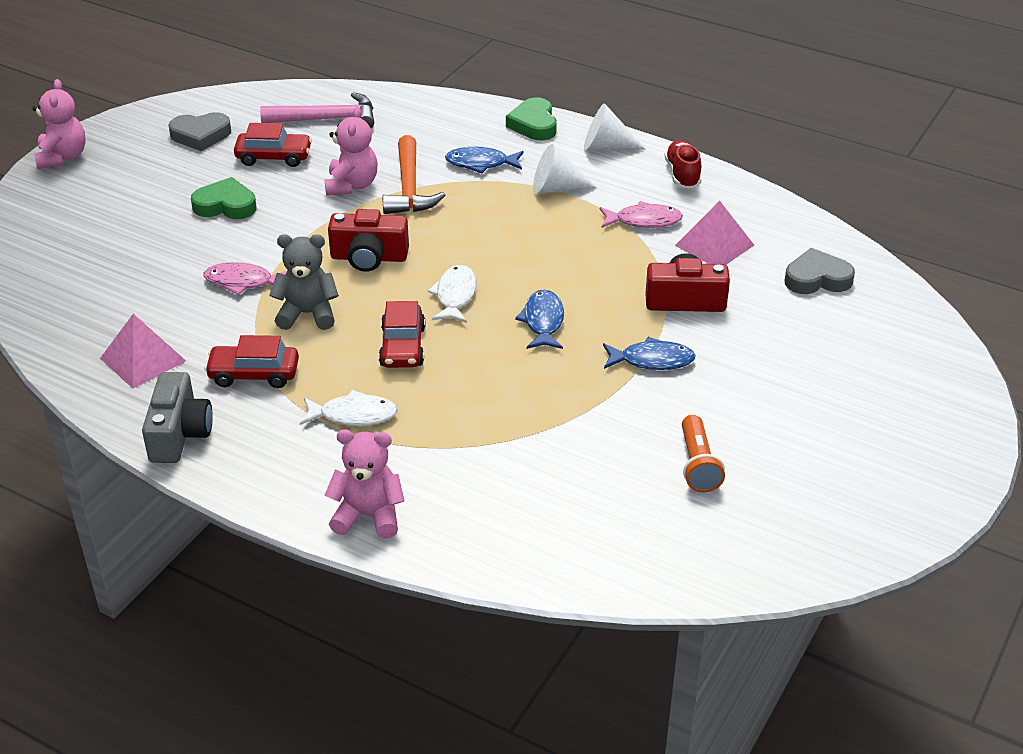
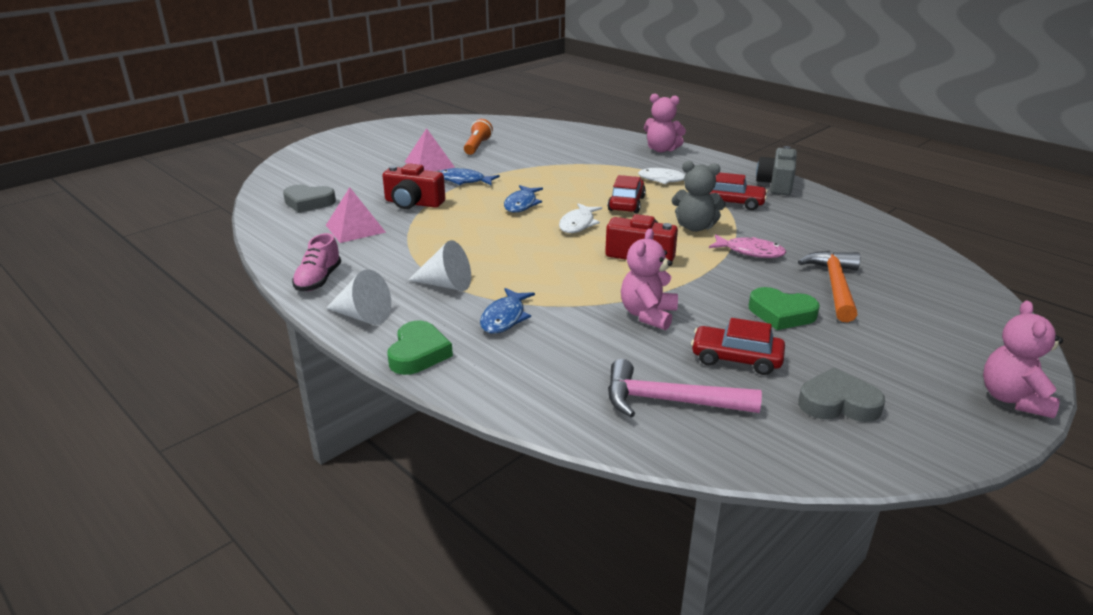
camera: 165 degrees left, 10 degrees down
pink pyramid [100,314,186,388] -> pink pyramid moved to [405,128,455,171]
orange hammer [383,135,445,214] -> orange hammer moved to [798,251,860,322]
blue fish [445,147,524,173] -> blue fish turned 90 degrees clockwise [480,288,535,334]
pink fish [600,201,683,228] -> none
red shoe [664,140,701,189] -> pink shoe [292,233,341,291]

